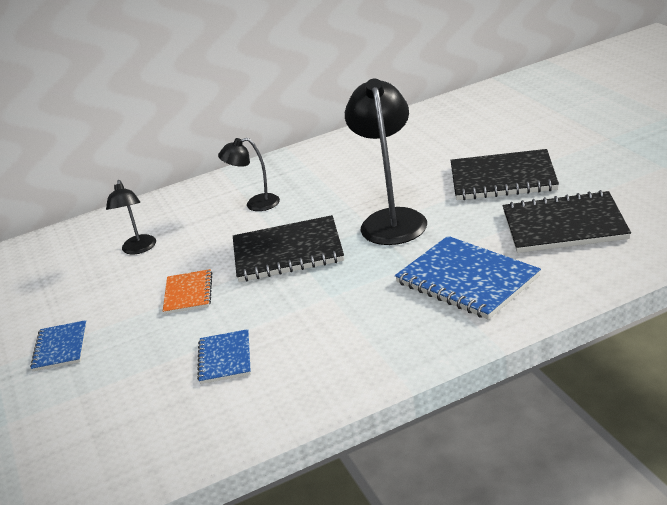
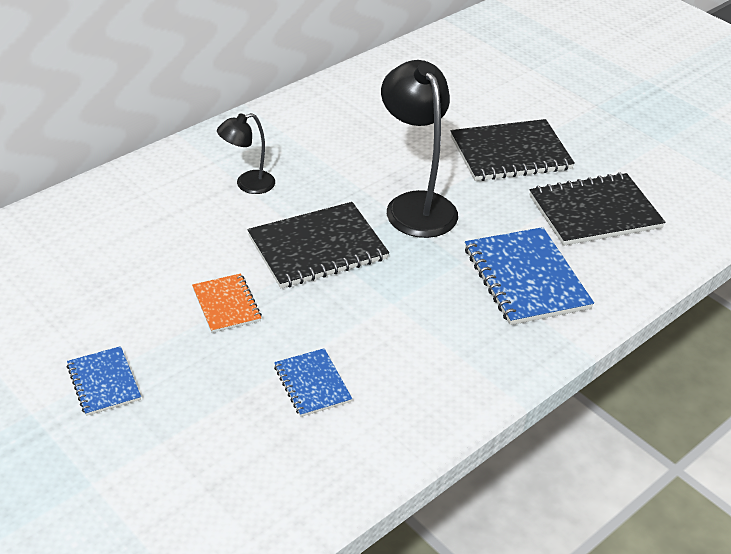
camera: 25 degrees left, 10 degrees up
black lamp [106,180,156,254] -> none
blue notebook [395,236,541,320] -> blue notebook turned 45 degrees clockwise [465,227,594,325]

